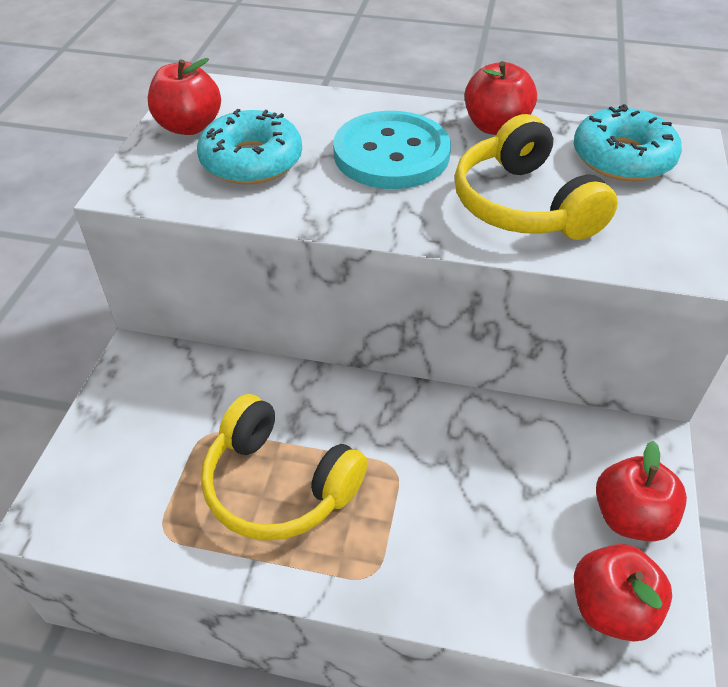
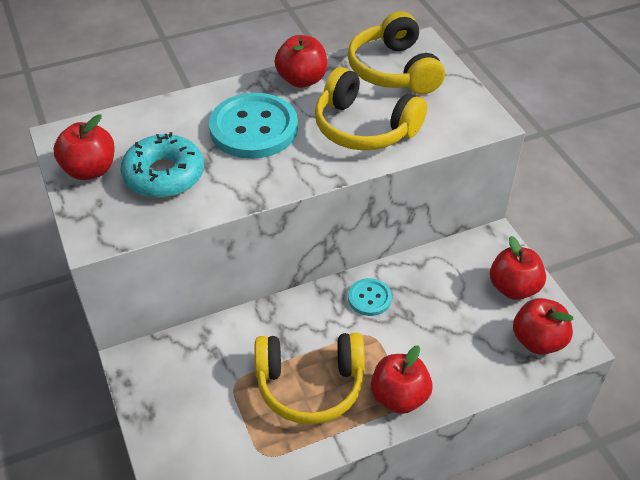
camera: 35 degrees left, 0 degrees up
turquoise donut [573,104,682,181] -> yellow headphones [348,11,445,94]
none -> turquoise button [348,278,392,316]
none -> red apple [371,345,433,414]

